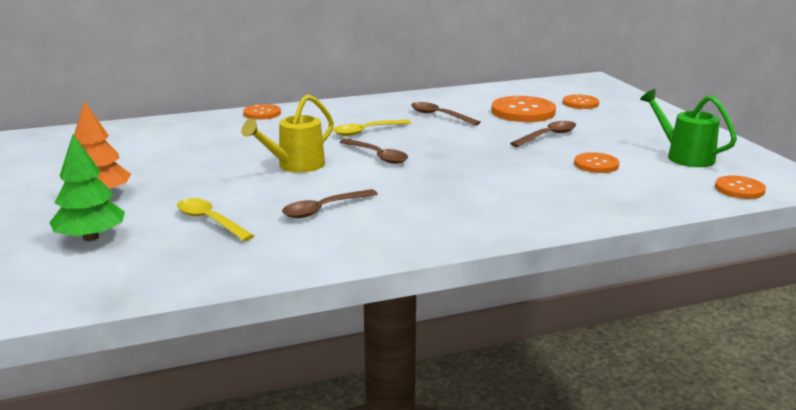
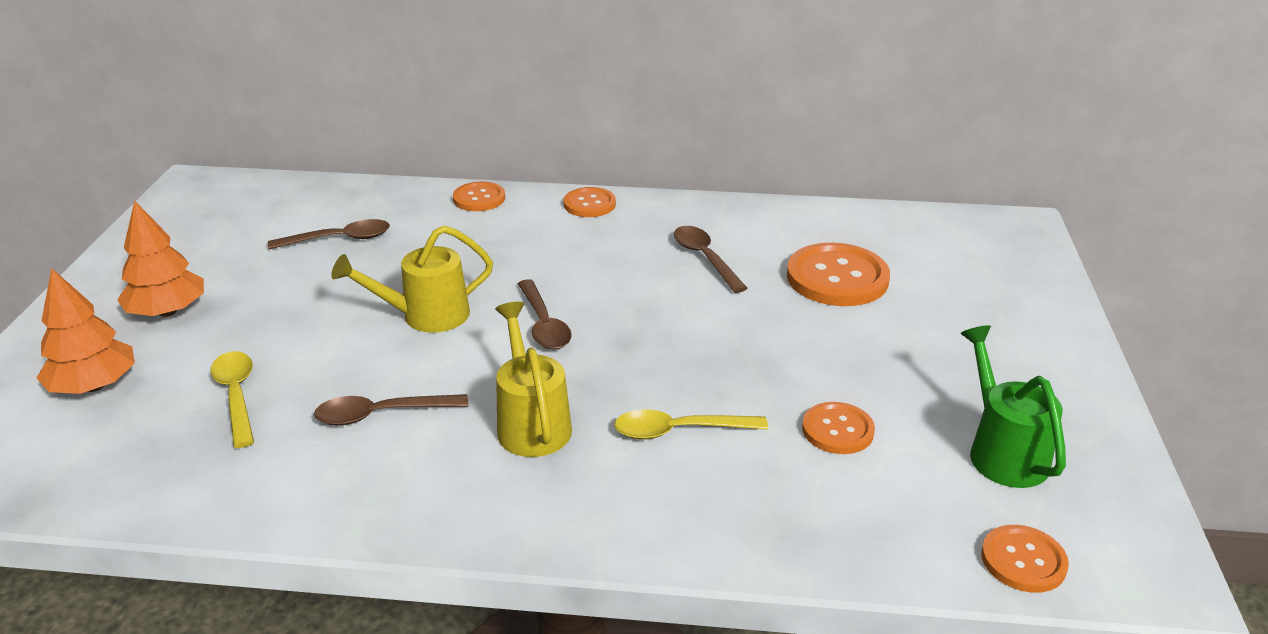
camera: 25 degrees right, 10 degrees up
green tree [49,134,125,241] -> orange tree [36,269,135,394]
yellow spoon [333,120,411,136] -> yellow spoon moved to [614,409,768,439]
brown spoon [510,121,576,147] -> brown spoon moved to [268,219,390,249]
orange button [563,94,599,109] -> orange button moved to [563,187,616,217]
none -> yellow watering can [495,302,572,457]

